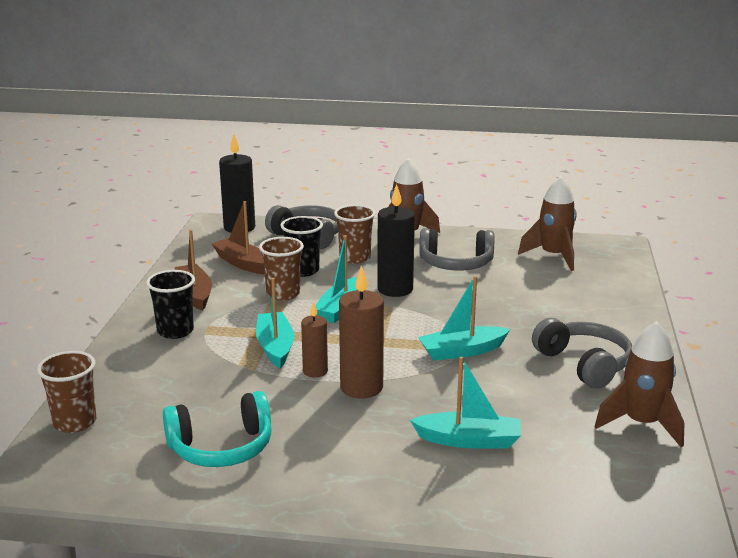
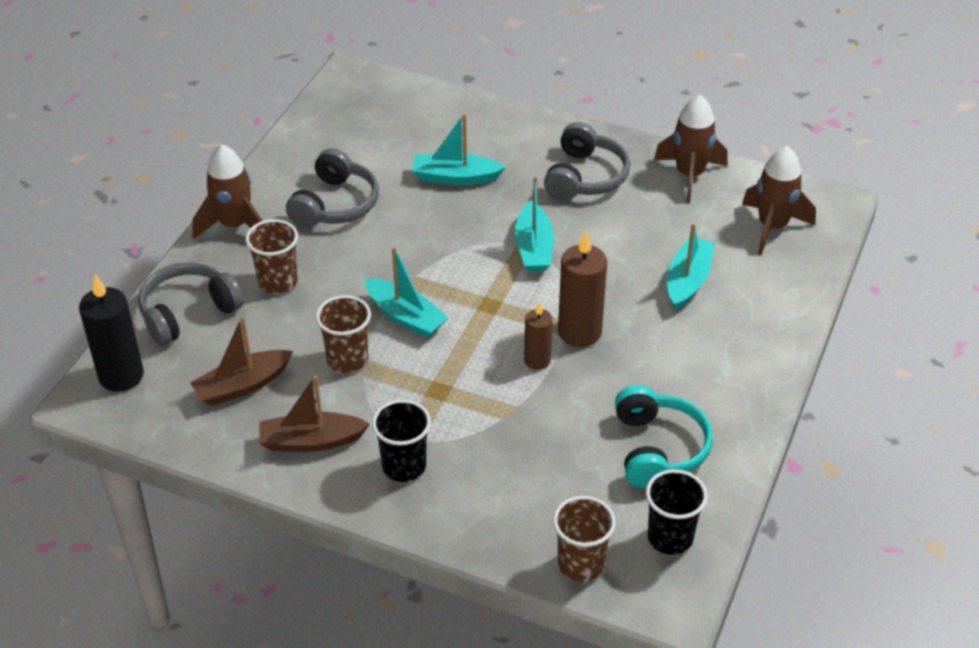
camera: 75 degrees left, 20 degrees up
turquoise boat [256,278,294,368] -> turquoise boat moved to [412,114,506,185]
black cup [280,216,323,277] -> black cup moved to [646,469,707,555]
black candle [377,184,415,297] -> none
brown rocket [518,176,577,271] -> brown rocket moved to [742,146,816,255]
grey headphones [532,318,632,389] -> grey headphones turned 120 degrees clockwise [544,122,630,200]

